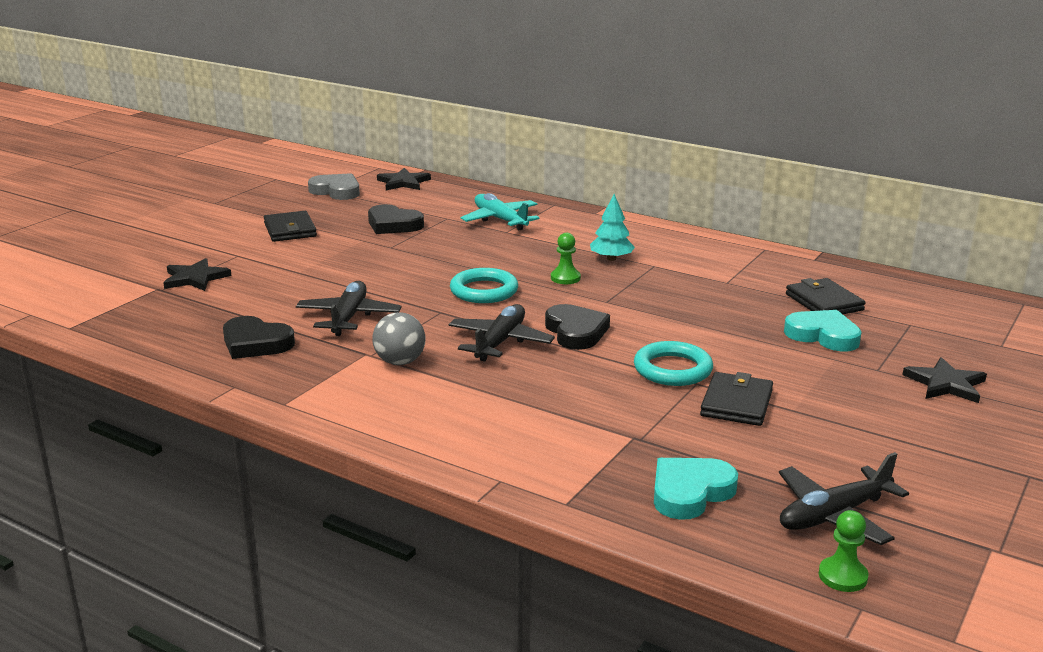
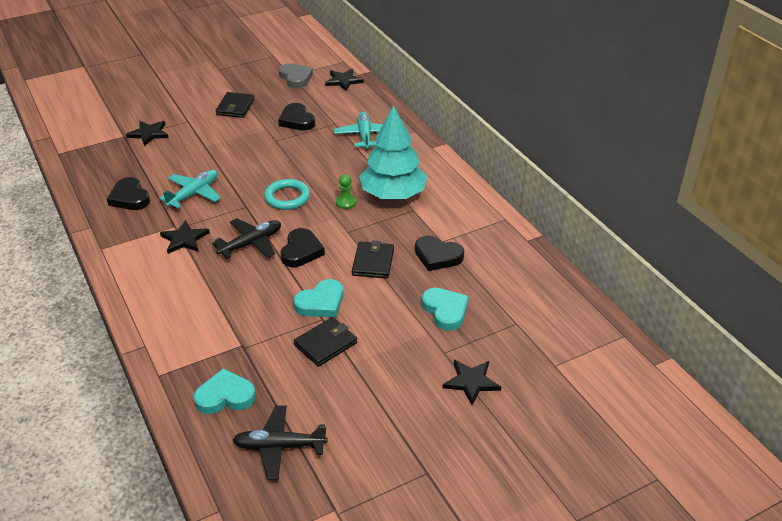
camera: 30 degrees right, 15 degrees up
black plane [296,281,402,336] -> turquoise plane [159,170,221,208]
grey ball [372,312,425,365] -> black star [160,220,209,254]
turquoise tree [590,194,635,261] -> turquoise tree [359,105,427,199], size x2.11
turquoise ring [634,341,713,386] -> turquoise heart [294,279,343,317]
black wallet [786,278,866,314] -> black wallet moved to [352,241,394,279]
green pawn [818,510,869,592] -> none
none -> black heart [415,235,464,271]

